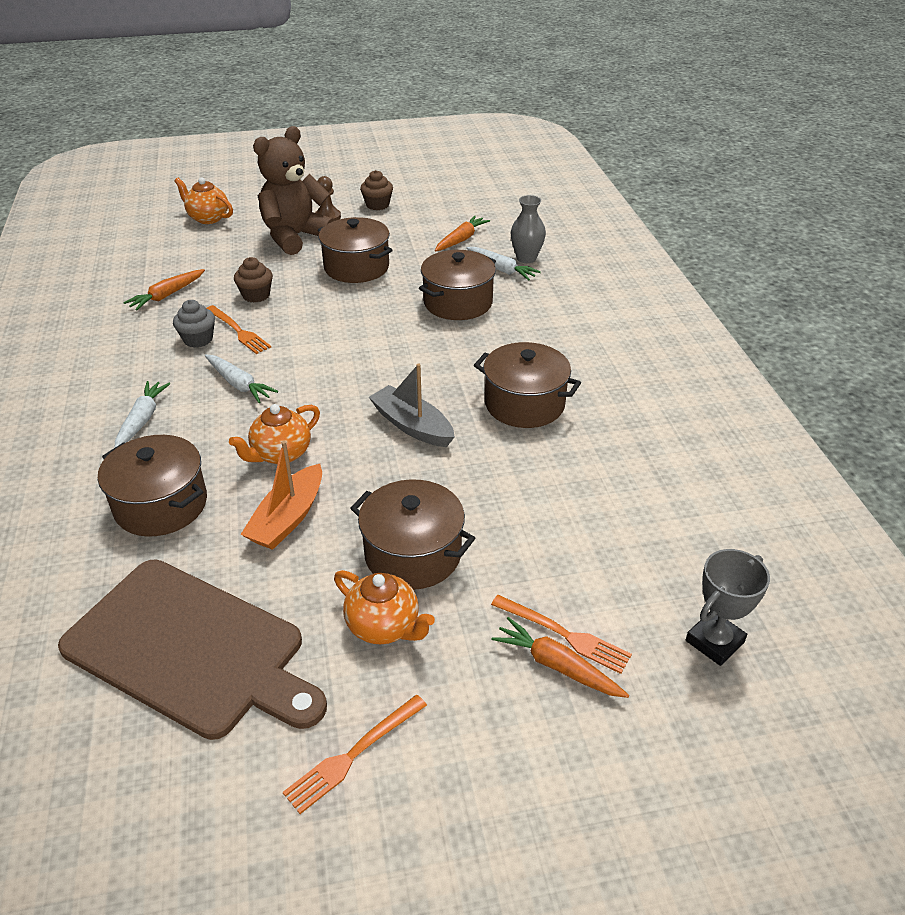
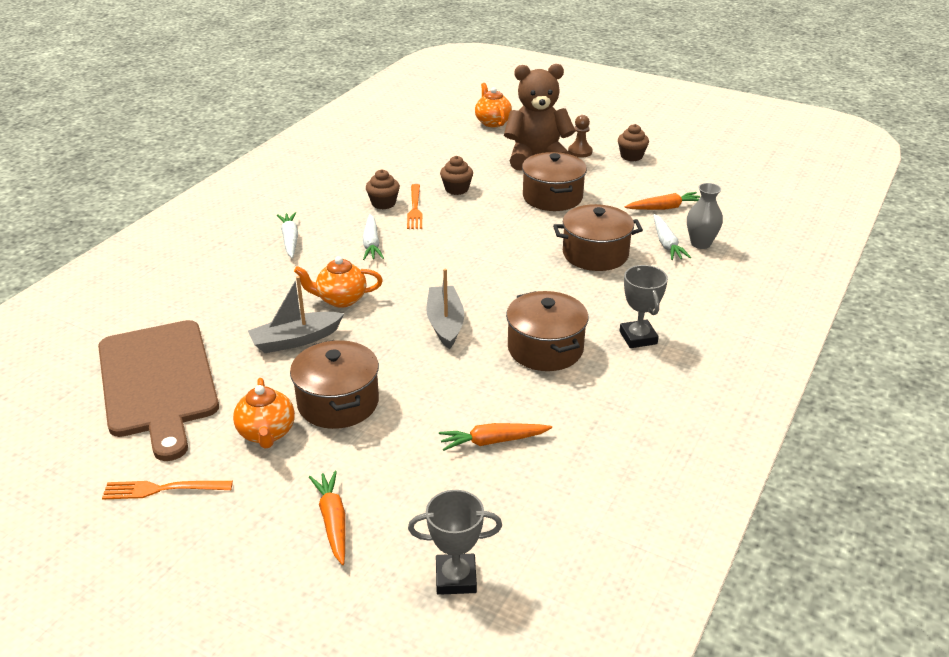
camera: 40 degrees right, 5 degrees down
brown pot [98,435,207,537] -> none
white carrot [115,381,170,447] -> white carrot turned 60 degrees counterclockwise [277,212,298,258]
orange carrot [123,269,205,311] -> orange carrot moved to [439,423,552,451]
grey cupcake [173,300,215,348] -> brown cupcake [366,169,400,210]
orange boat [240,441,322,550] -> grey boat [248,276,344,353]
orange fork [491,595,632,674] -> none
none -> grey trophy [620,265,668,348]

